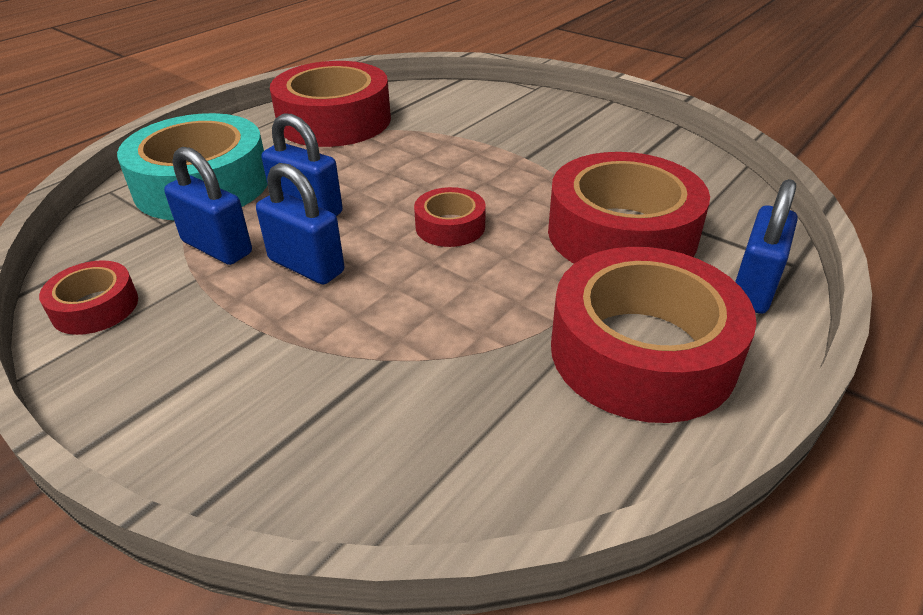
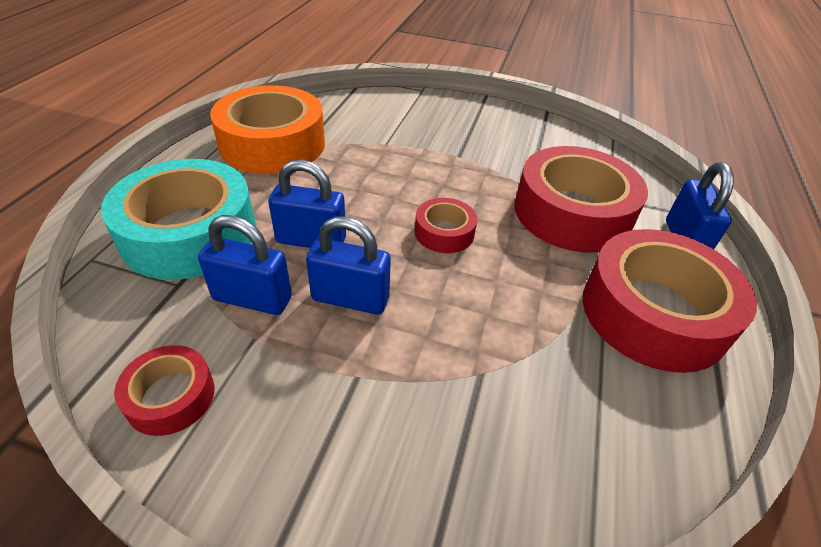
camera: 25 degrees left, 5 degrees up
red tape [270,61,391,147] -> orange tape [210,85,325,174]

